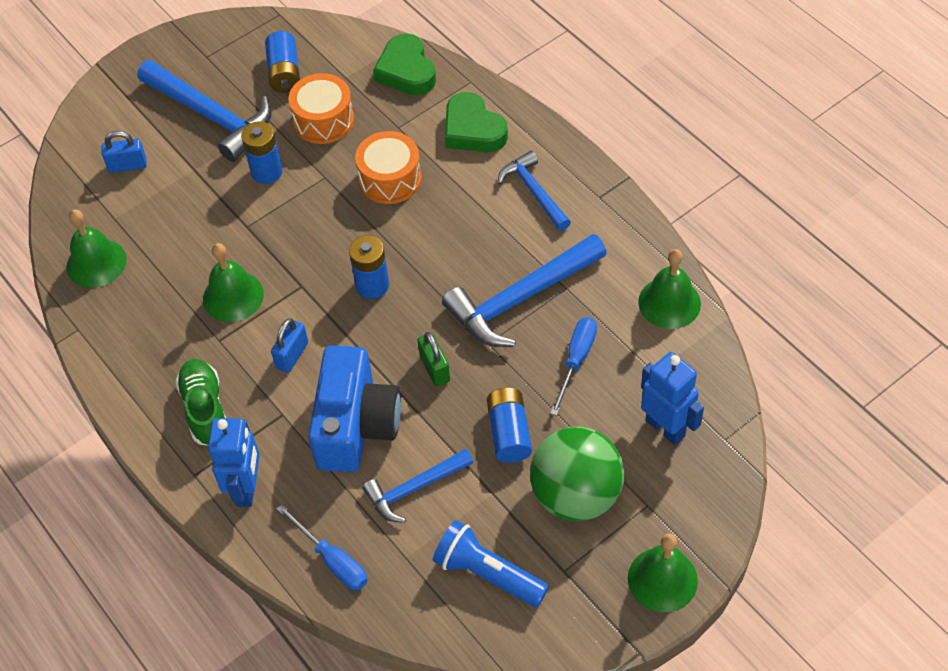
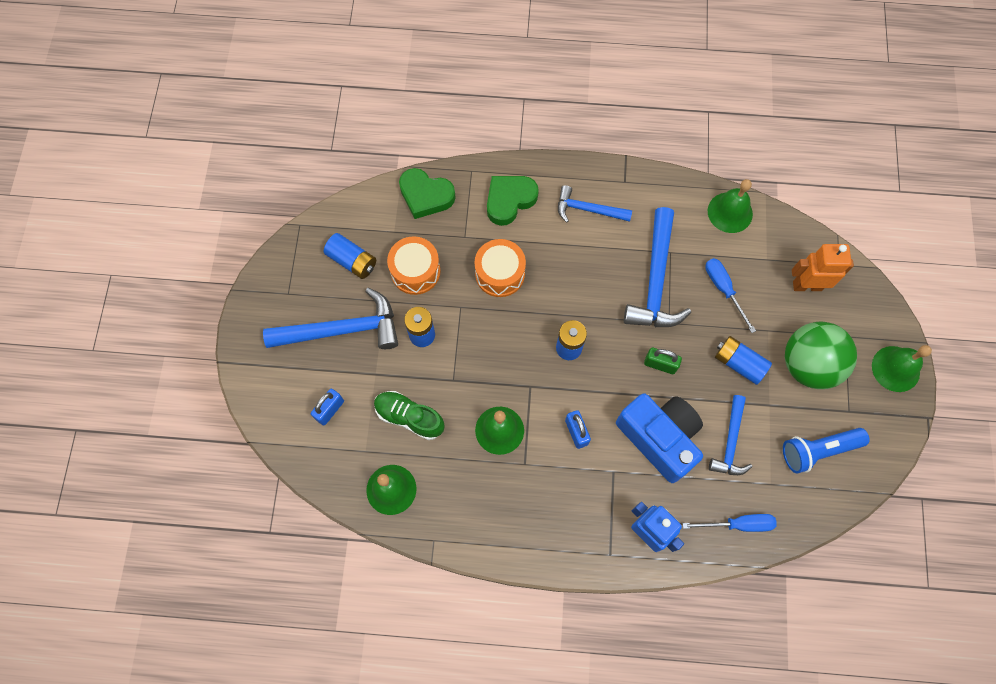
camera: 50 degrees left, 15 degrees up
green shoe [176,359,226,446] -> green shoe moved to [374,391,445,440]
green heart [445,92,508,152] -> green heart turned 135 degrees clockwise [487,176,539,226]
blue robot [641,352,704,445] -> orange robot [792,244,854,291]

